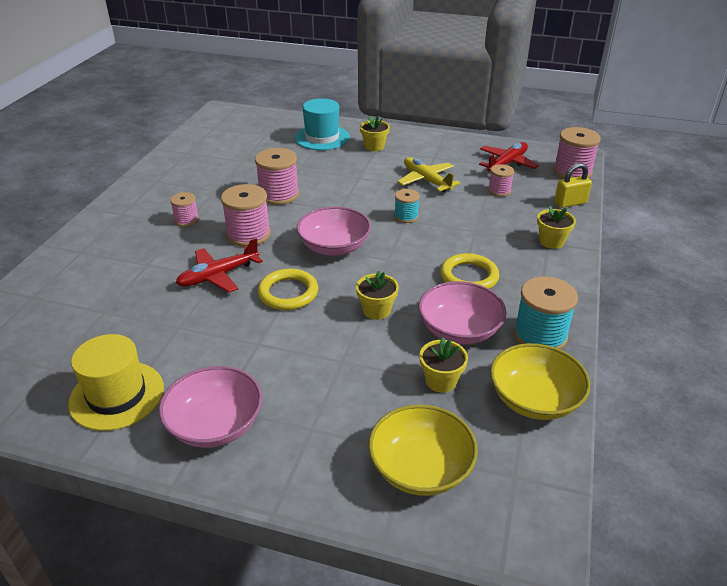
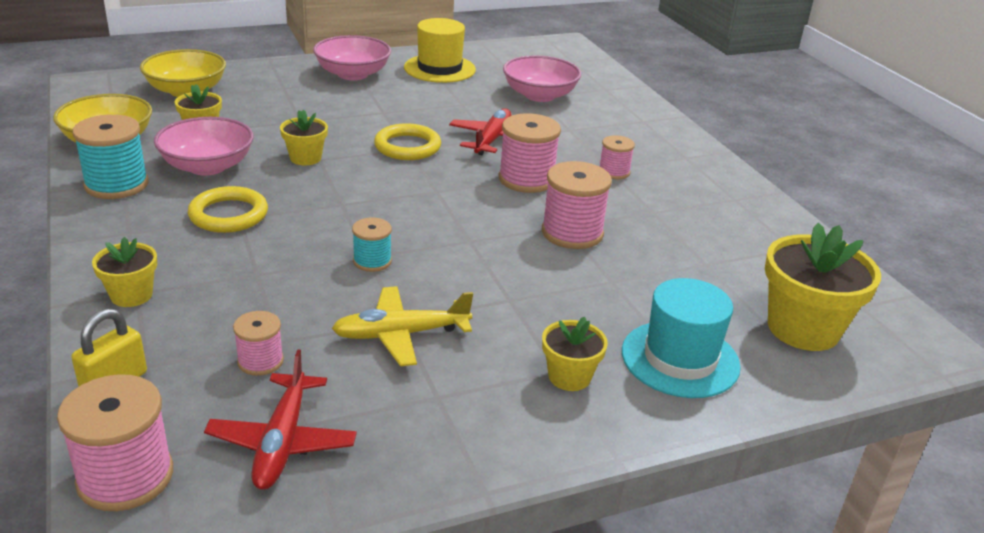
camera: 140 degrees right, 5 degrees down
pink bowl [297,206,371,256] -> pink bowl moved to [503,55,581,102]
yellow plane [397,157,460,192] -> yellow plane turned 150 degrees clockwise [331,286,473,366]
none -> yellow flower pot [765,223,881,351]

